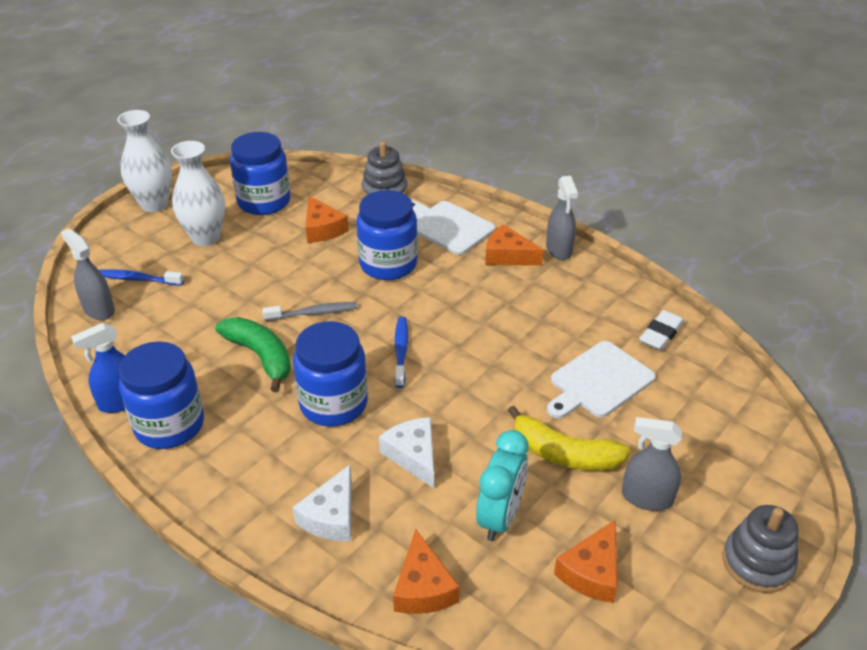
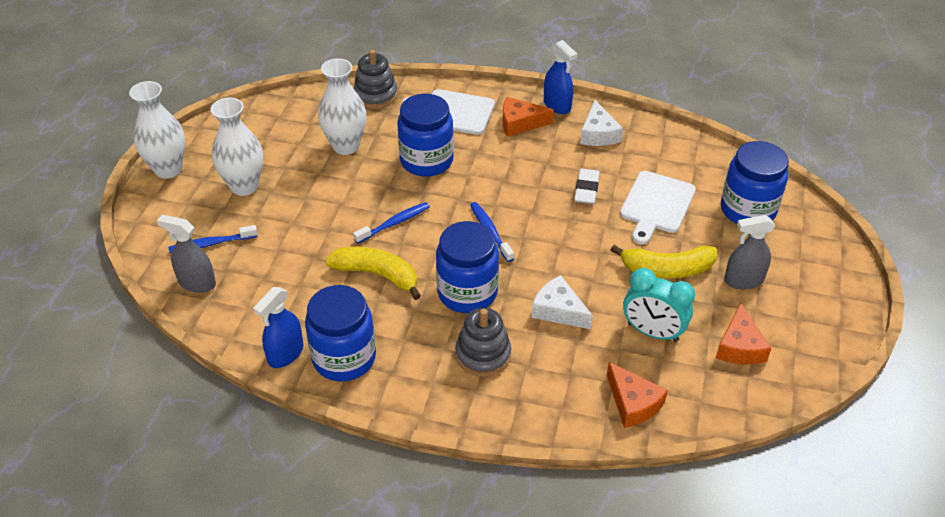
camera: 25 degrees left, 5 degrees up
green banana [215,317,291,392] -> yellow banana [325,246,421,300]
blue jar [230,132,290,215] -> blue jar moved to [721,141,789,224]
grey toothbrush [262,302,357,321] -> blue toothbrush [353,202,430,244]
white cheese [293,465,352,541] -> white cheese moved to [580,100,623,146]
orange cheese [306,196,349,243] -> white vase [318,58,366,155]
turquoise clock [476,430,528,541] -> turquoise clock turned 120 degrees clockwise [623,268,695,342]
grey spray bottle [546,176,578,260] -> blue spray bottle [544,40,577,114]
white eraser [639,310,684,350] -> white eraser moved to [574,168,600,204]
grey stacking toy [723,505,799,593] -> grey stacking toy moved to [455,308,511,377]

